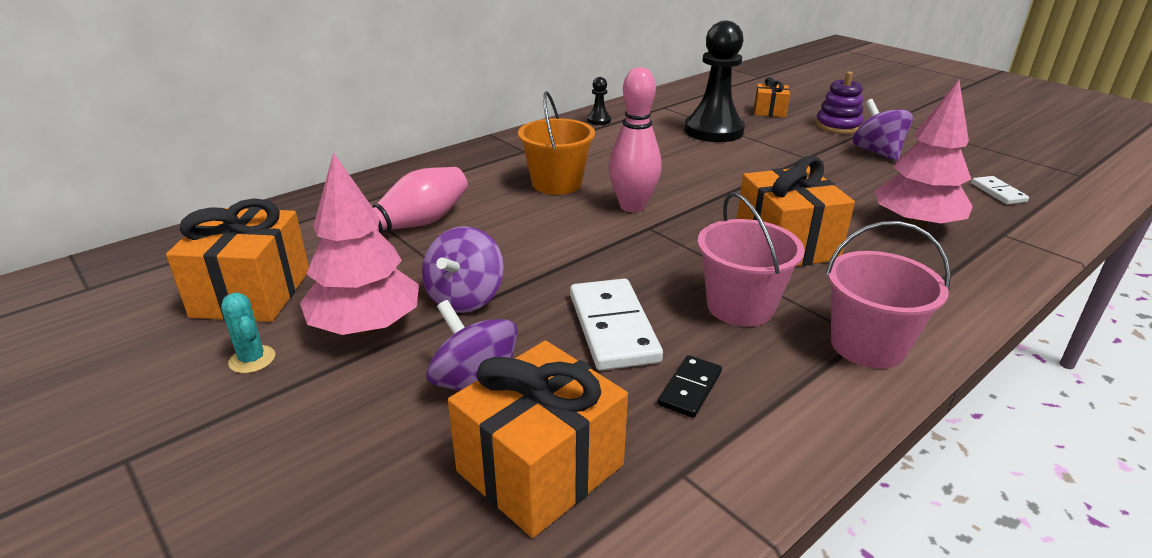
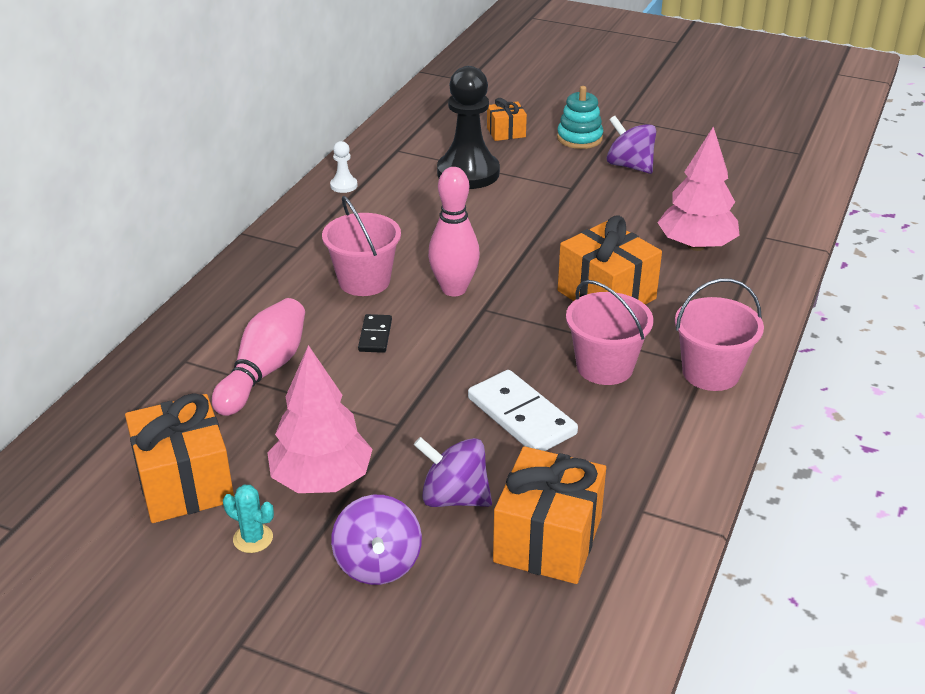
camera: 25 degrees left, 5 degrees up
purple spinning top [422,226,504,313] -> purple spinning top moved to [331,495,422,585]
orange bucket [518,91,595,195] -> pink bucket [322,196,401,296]
black pawn [587,77,611,125] -> white pawn [330,141,358,193]
black domino [658,355,722,418] -> black domino moved to [358,314,392,353]
purple stacking toy [816,71,864,134] -> turquoise stacking toy [557,86,603,149]
white domino [971,176,1029,205] -> none

